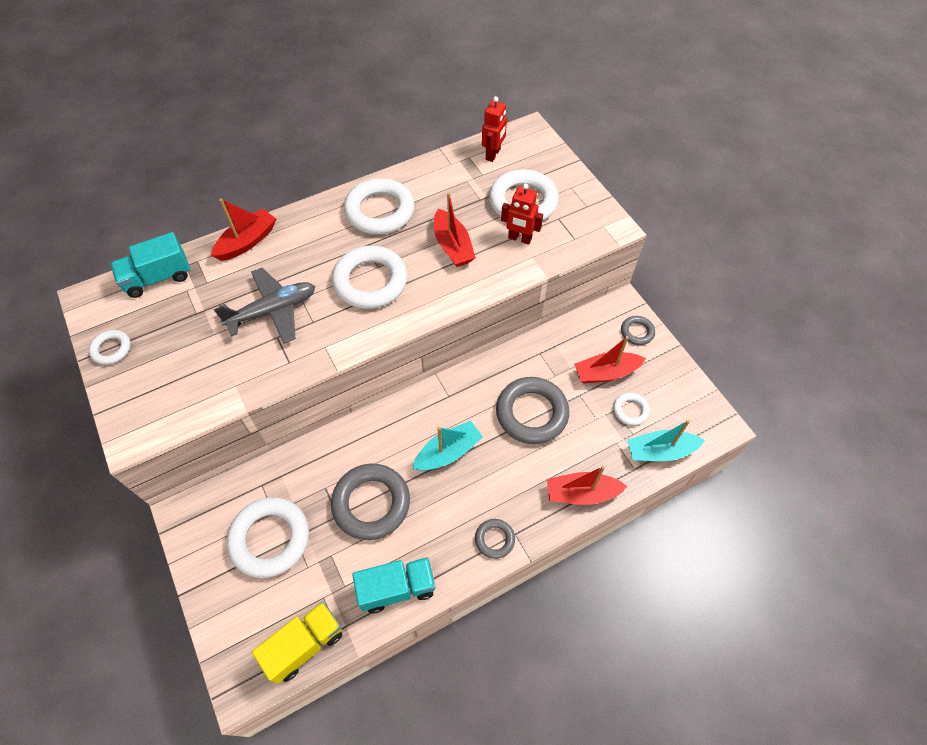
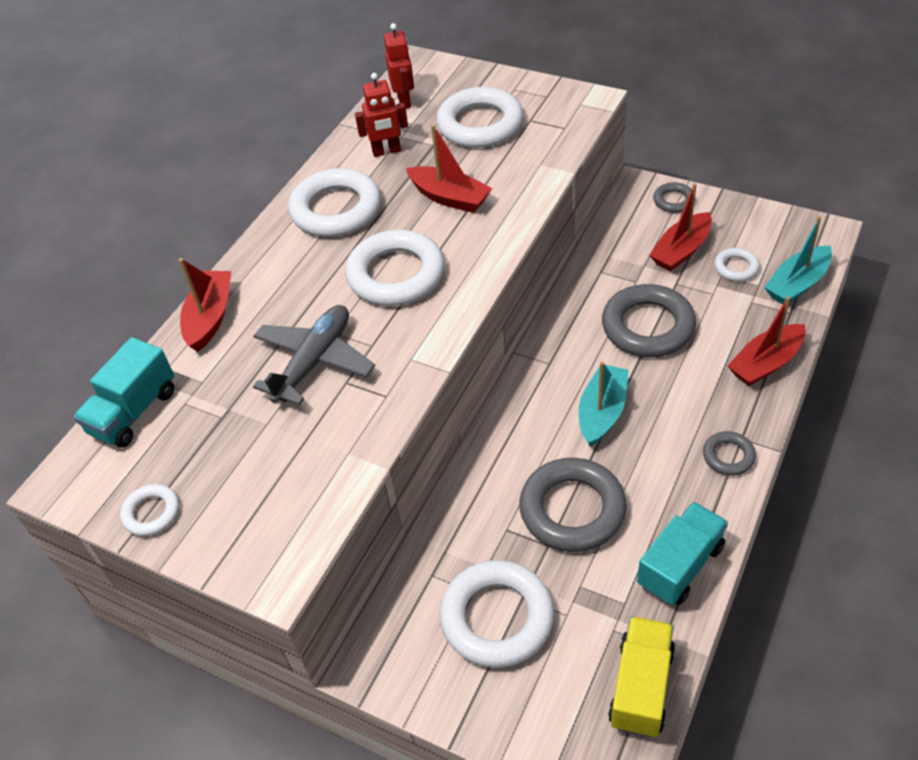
camera: 30 degrees left, 10 degrees down
red robot [501,183,543,244] -> red robot moved to [355,73,408,157]

